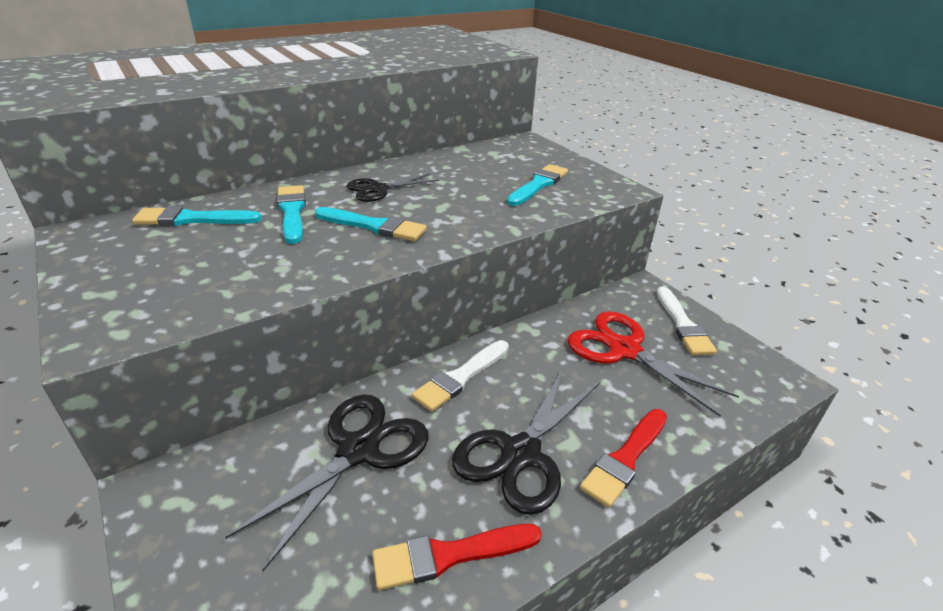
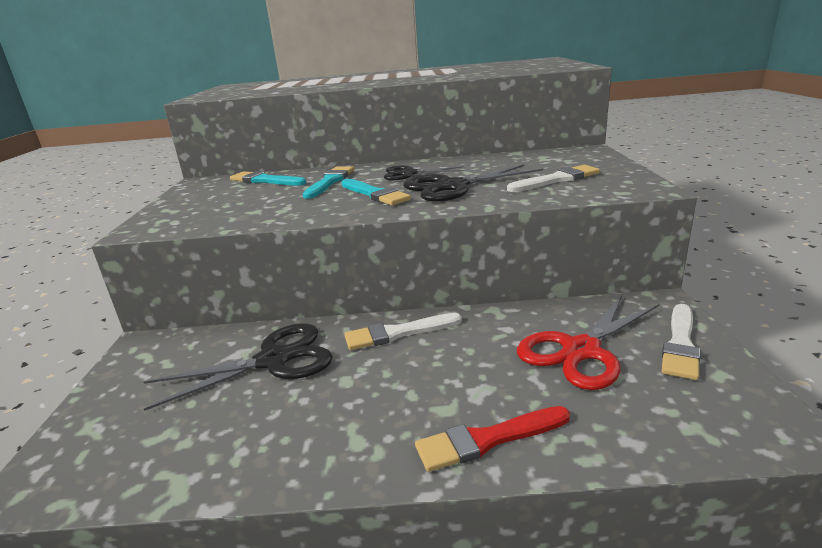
camera: 35 degrees right, 10 degrees down
red brush [372,524,542,590] -> none
black scissors [452,369,600,515] -> black scissors moved to [403,164,543,202]
turquoise brush [507,164,568,206] -> white brush [507,165,600,192]
red scissors [567,311,739,417] -> red scissors turned 120 degrees counterclockwise [517,295,659,390]

